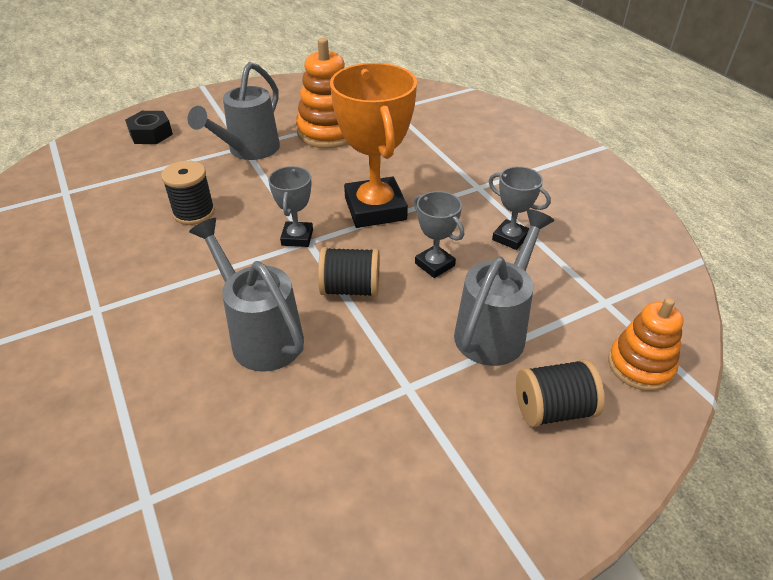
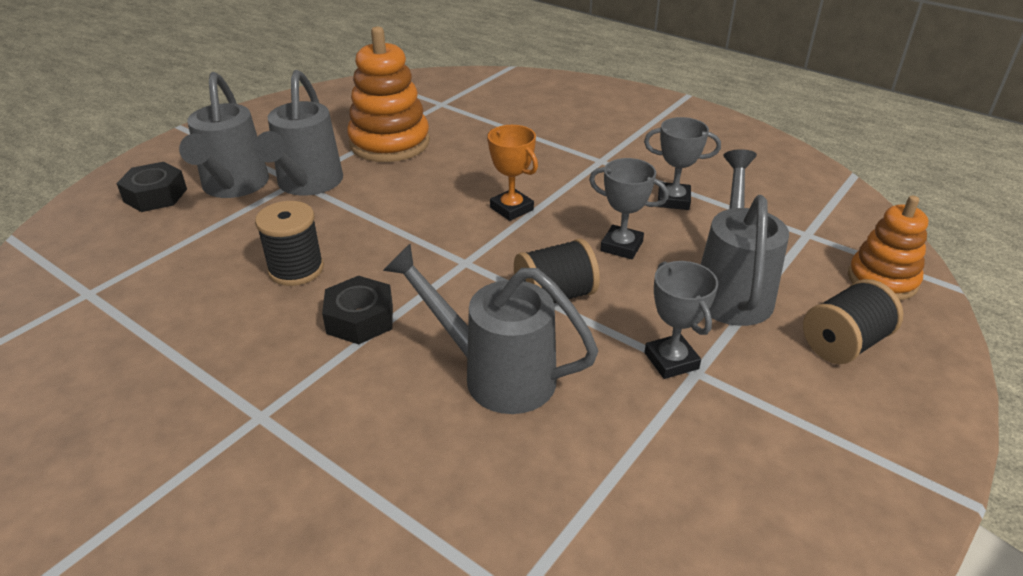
camera: 25 degrees left, 5 degrees down
grey trophy [268,166,313,247] -> grey trophy moved to [645,261,718,379]
orange trophy [330,63,417,228] -> orange trophy [487,125,538,221], size x0.50
none -> grey watering can [179,72,269,198]
none -> black nut [322,276,393,344]

